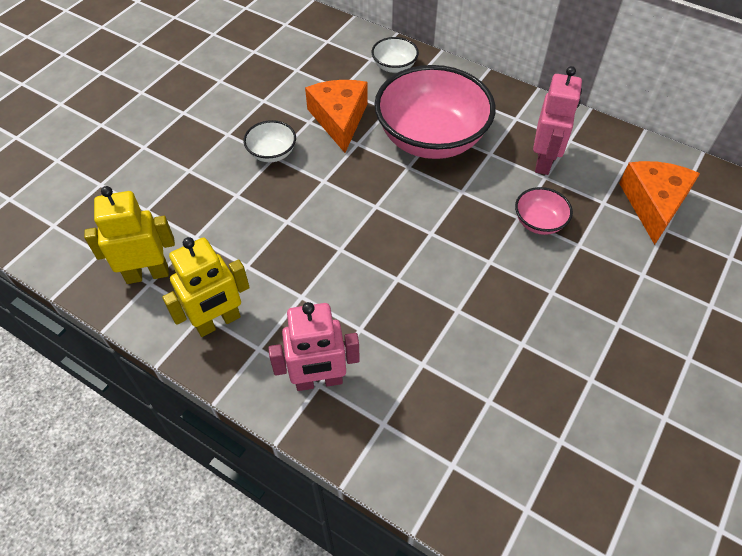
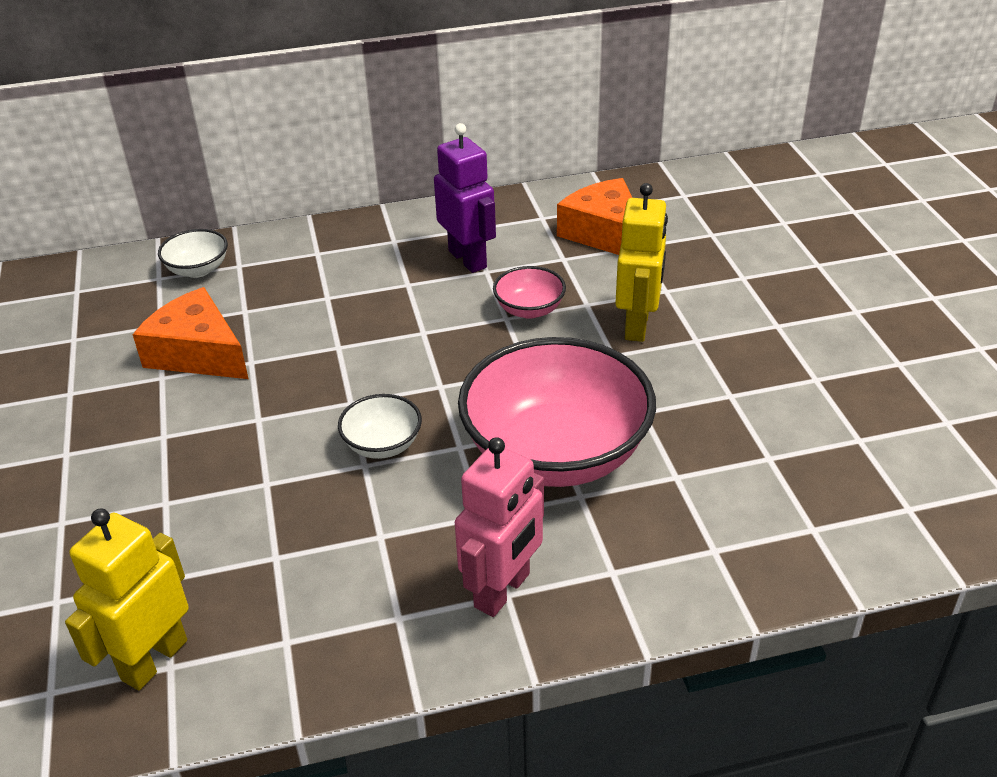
camera: 45 degrees left, 15 degrees down
yellow robot [162,237,250,337] -> yellow robot moved to [616,183,668,342]
white bowl [243,120,296,162] -> white bowl moved to [338,394,422,459]
pink bowl [374,65,495,159] -> pink bowl moved to [458,337,656,487]
pink robot [533,66,582,175] -> purple robot [434,123,496,273]

